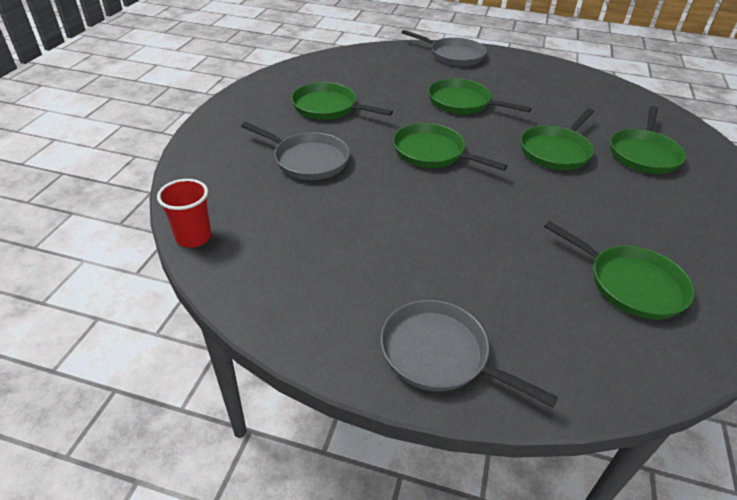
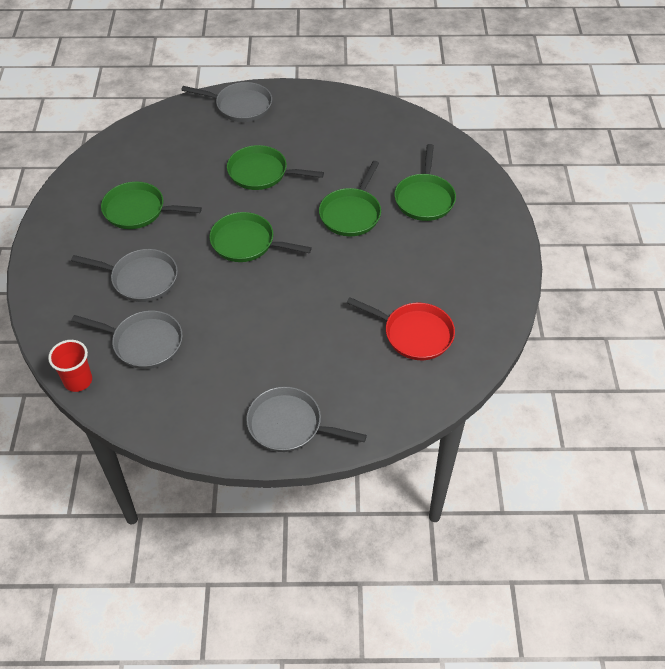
camera: 15 degrees left, 10 degrees up
green pan [544,221,695,319] -> red pan [347,297,455,360]
none -> grey pan [71,310,183,369]

